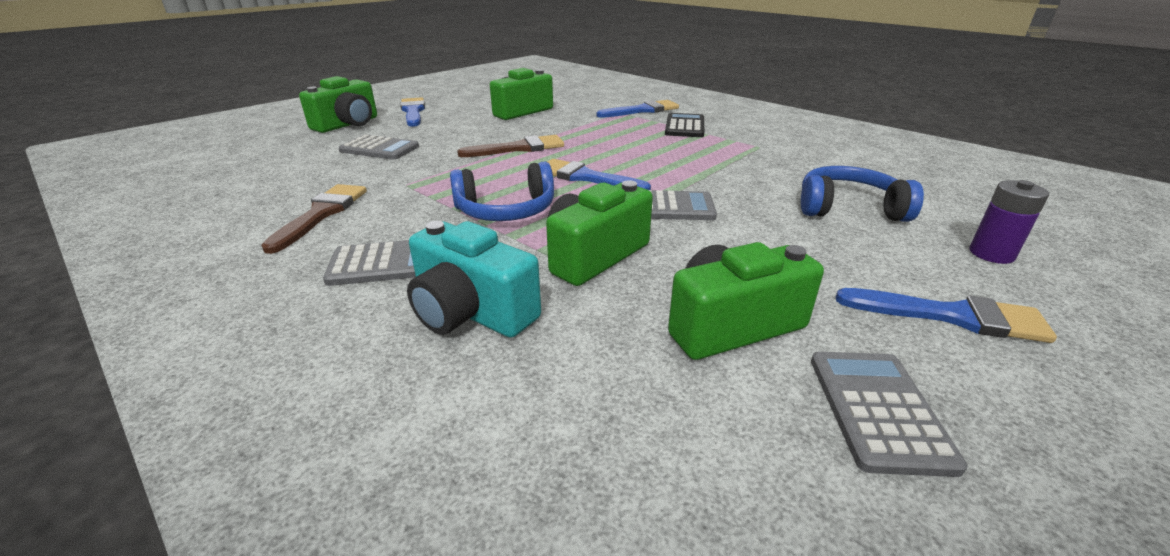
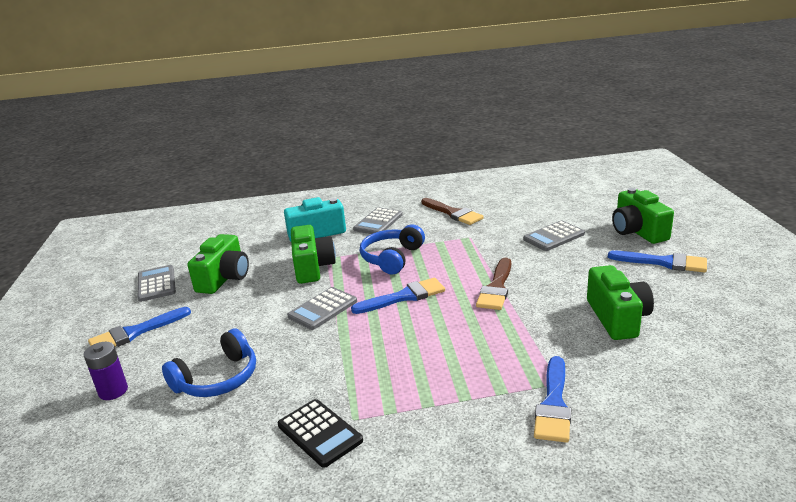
camera: 130 degrees right, 5 degrees down
black calculator [665,113,704,137] -> black calculator moved to [278,399,363,468]
grey calculator [811,352,968,477] -> grey calculator turned 150 degrees counterclockwise [138,265,176,302]

